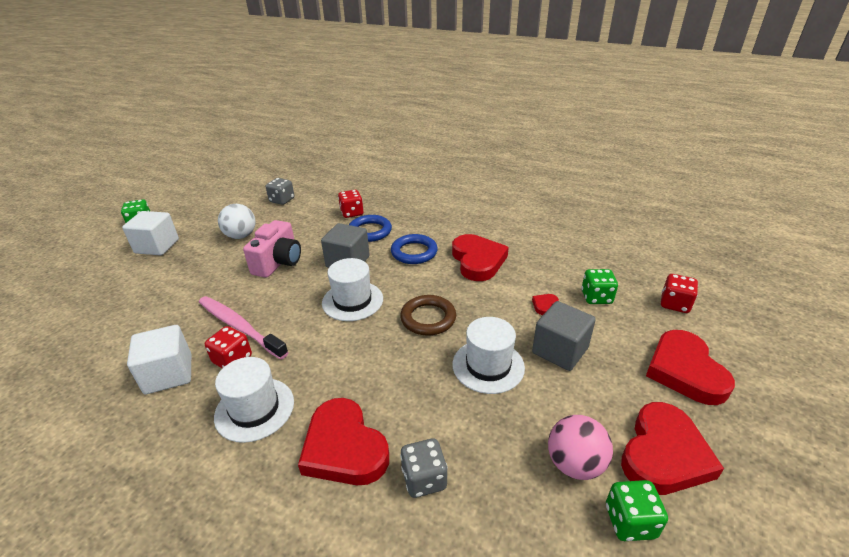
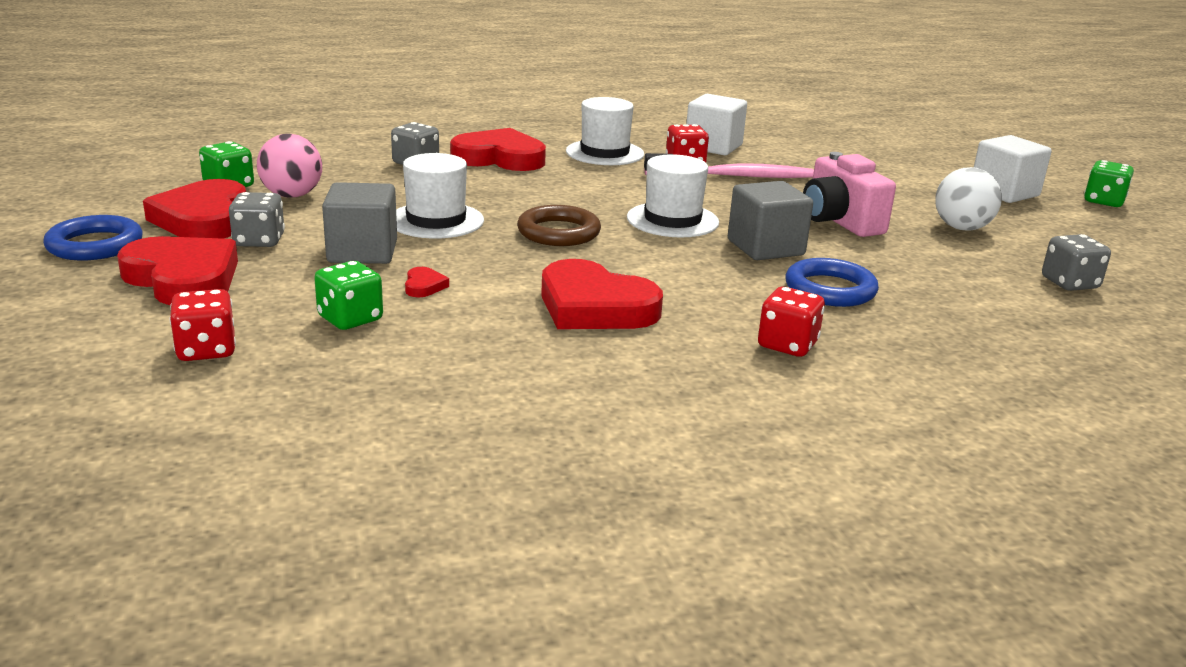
camera: 135 degrees right, 10 degrees down
red dice [338,190,363,218] -> red dice moved to [758,287,825,357]
blue ring [391,234,438,264] -> blue ring moved to [43,215,143,260]
none -> grey dice [229,192,285,247]

